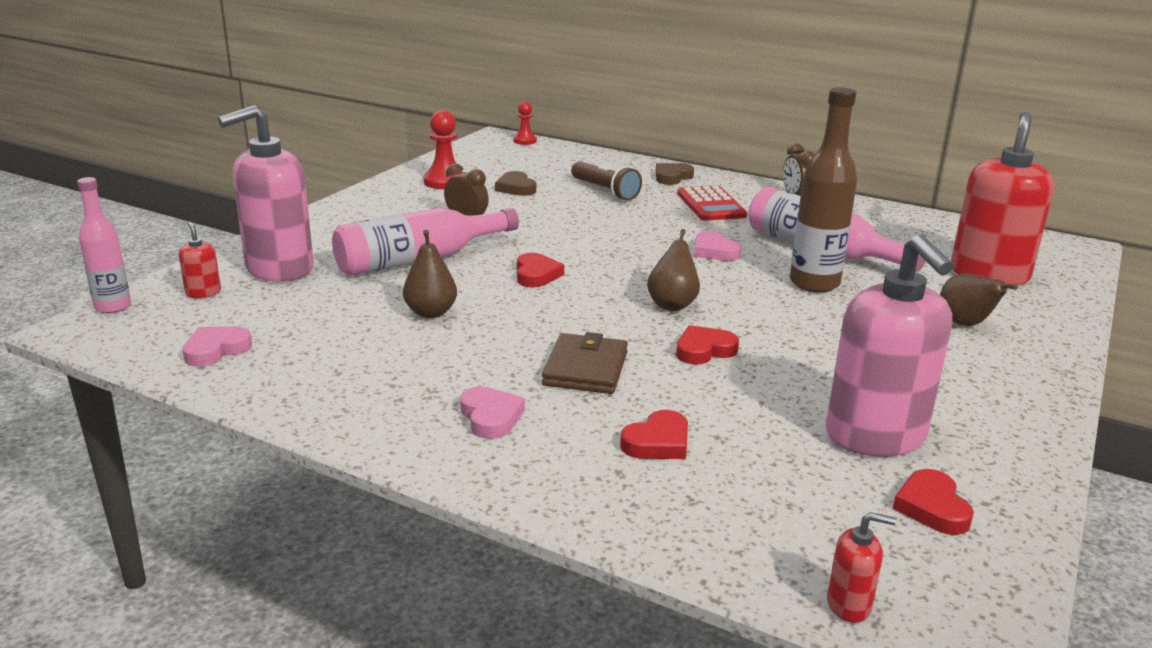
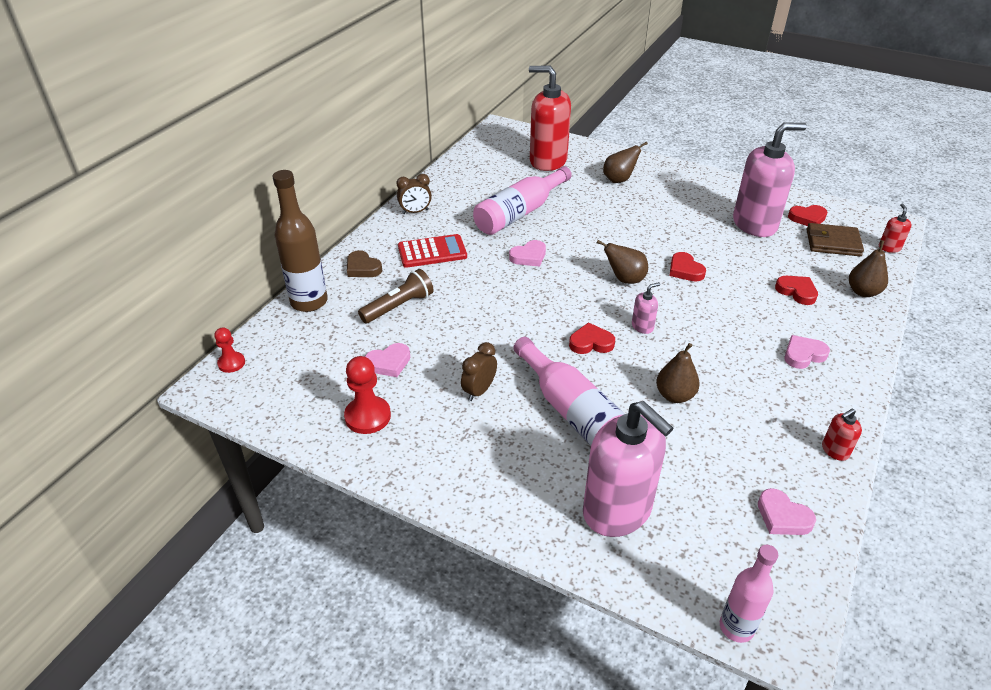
camera: 90 degrees left, 15 degrees up
red soap dispenser [179,222,221,298] -> red soap dispenser moved to [822,409,862,461]
brown heart [495,171,536,196] -> pink heart [365,343,410,377]
brown wallet [542,332,628,394] -> brown wallet moved to [807,223,864,256]
brown bottle [790,87,857,293] -> brown bottle moved to [273,170,328,312]
none -> pink soap dispenser [632,282,660,334]
none -> brown pear [849,240,888,297]

